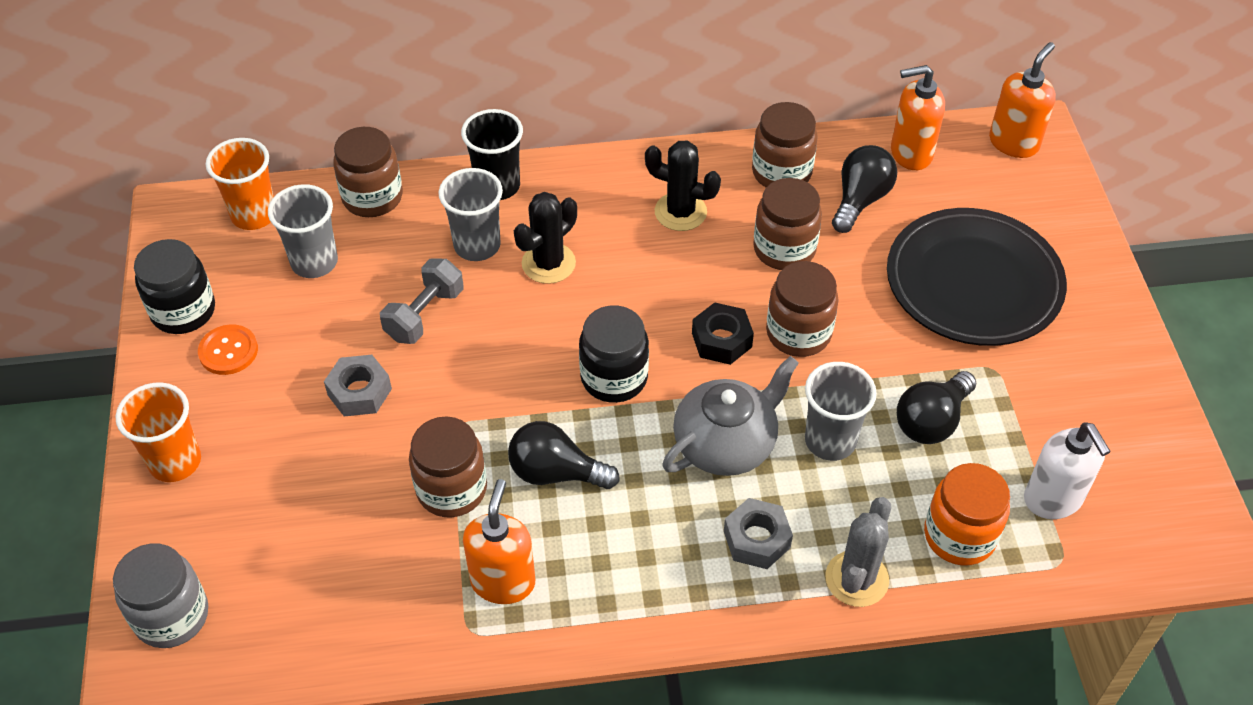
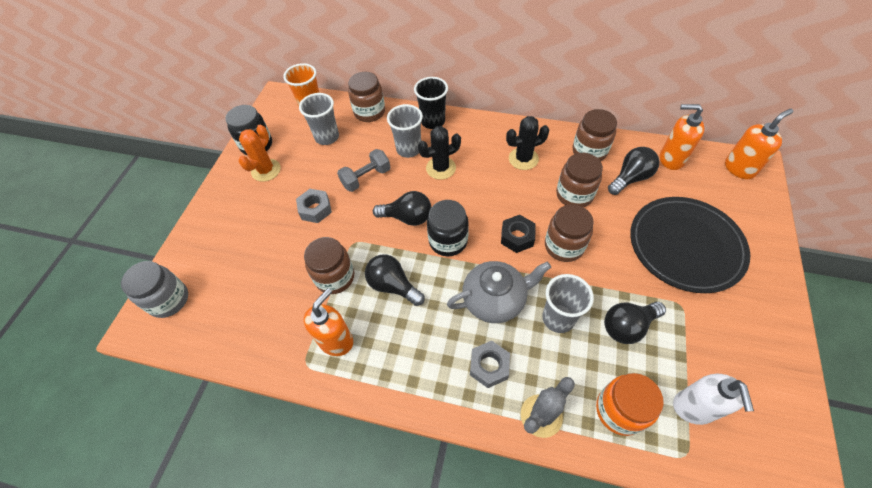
camera: 25 degrees right, 5 degrees up
orange cup [116,382,201,482] -> none
orange button [198,324,258,375] -> orange cactus [238,125,281,182]
black cactus [645,140,721,231] -> black cactus turned 60 degrees counterclockwise [506,116,549,170]
none -> black light bulb [373,191,431,226]

